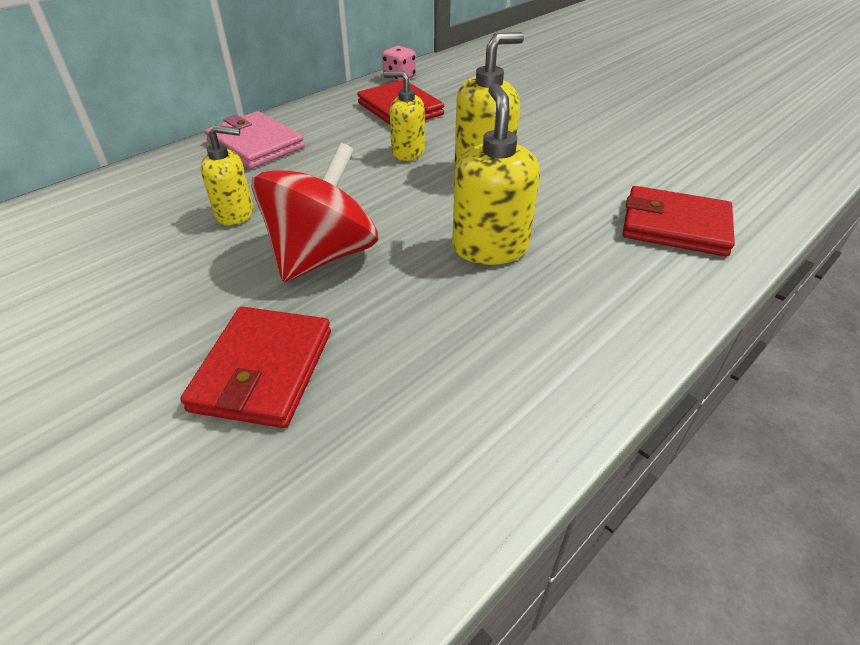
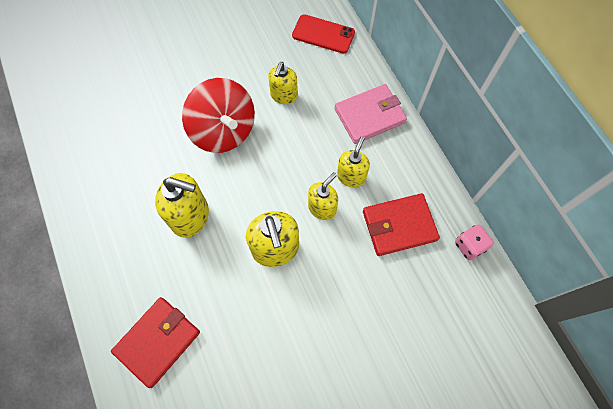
camera: 110 degrees right, 25 degrees up
red wallet [180,307,331,428] -> none
none -> red phone [292,14,355,54]
none -> yellow soap dispenser [337,136,370,187]

